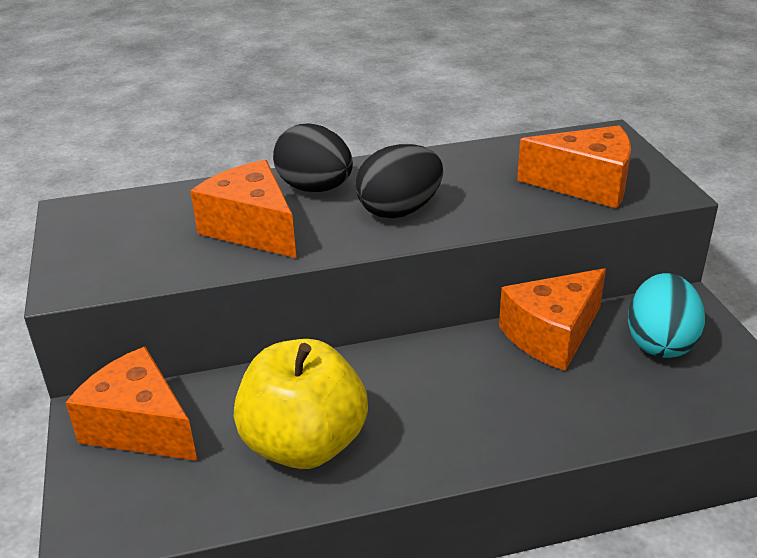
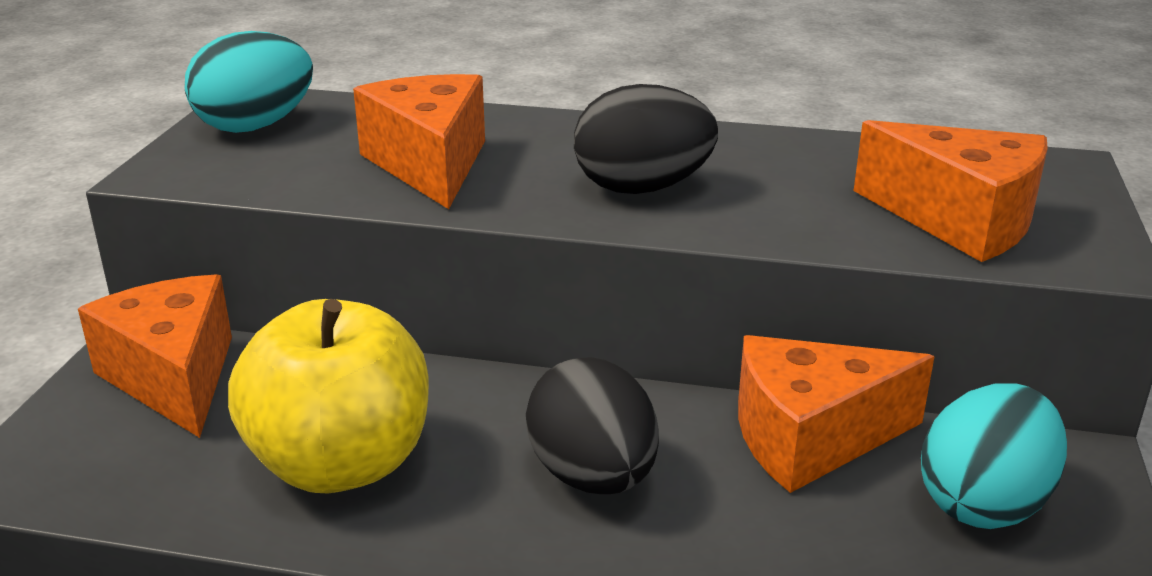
camera: 25 degrees right, 5 degrees down
black egg [273,123,353,192] -> black egg moved to [526,357,659,494]
none -> turquoise egg [185,31,313,133]

